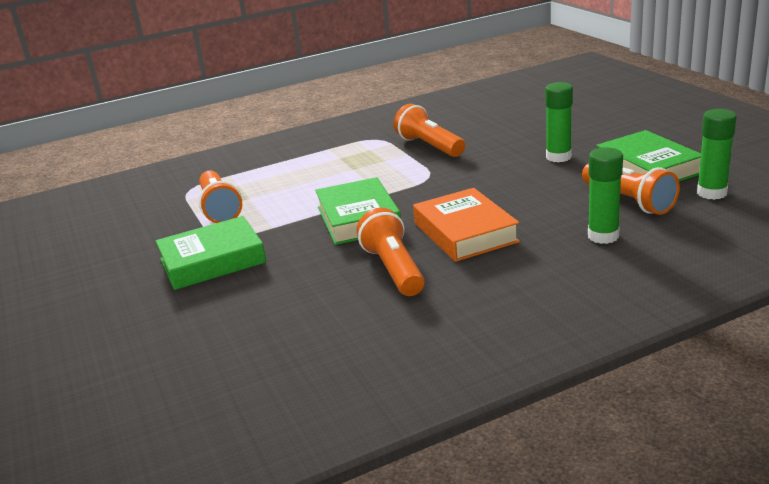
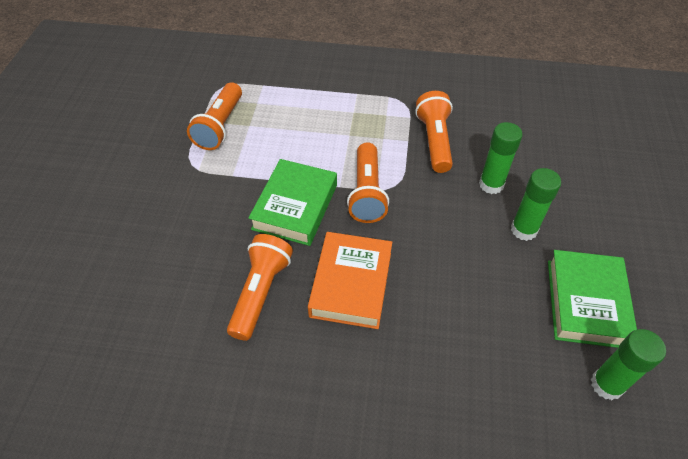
camera: 30 degrees right, 25 degrees up
green book [156,216,267,290] -> none
orange flashlight [582,163,680,215] -> orange flashlight moved to [347,142,389,223]
green glue stick [588,148,623,244] -> green glue stick moved to [479,122,523,194]

